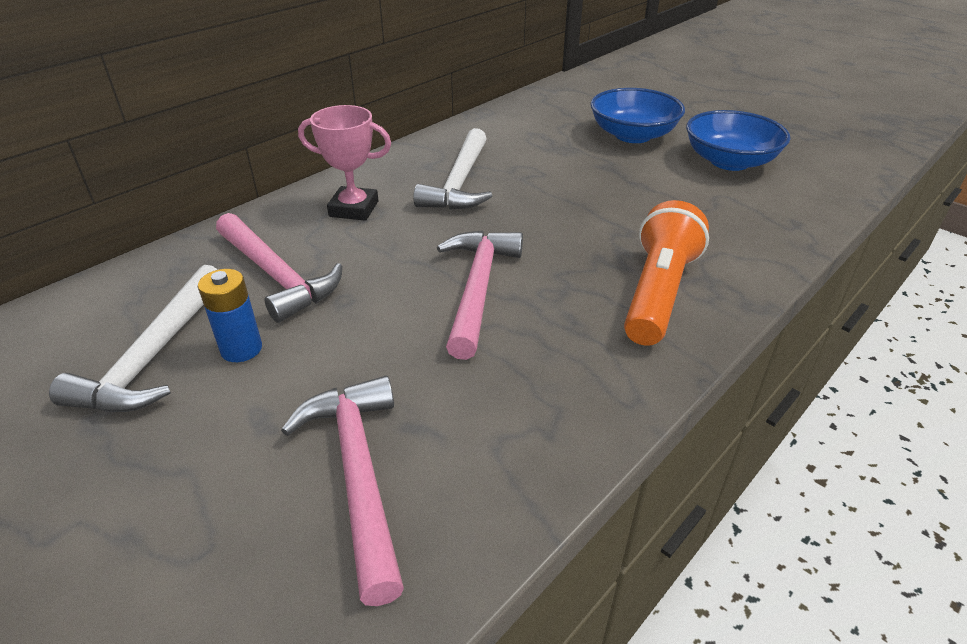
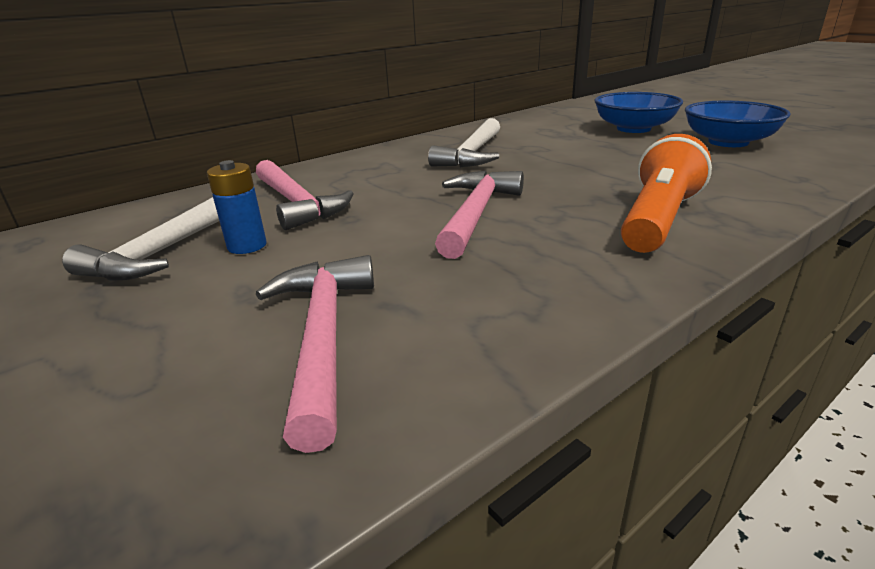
camera: 10 degrees right, 10 degrees down
pink trophy [298,105,391,221] -> none

